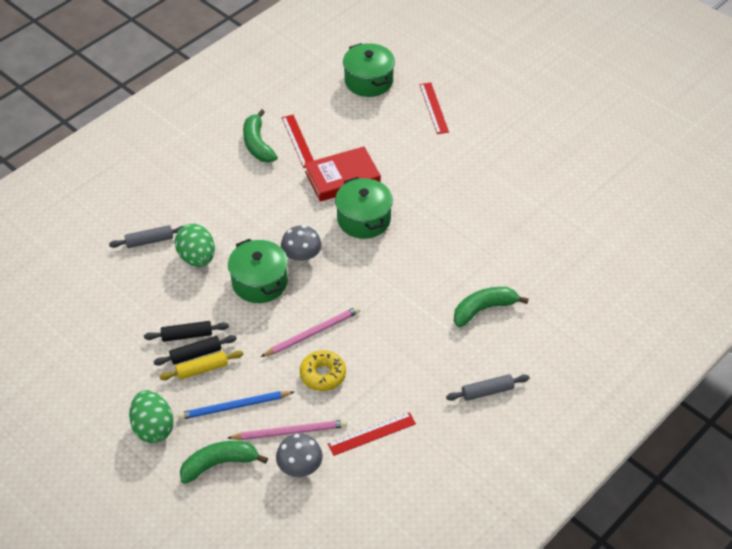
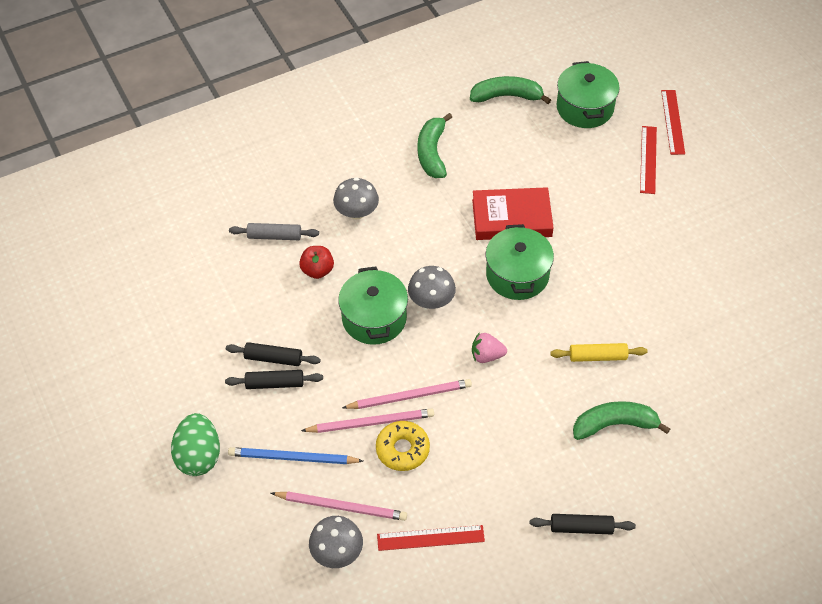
camera: 20 degrees right, 5 degrees up
yellow rolling pin [159,350,243,380] -> yellow rolling pin moved to [550,343,647,362]
green egg [175,224,215,267] -> red apple [299,246,334,279]
green banana [180,441,268,484] -> green banana moved to [470,76,551,104]
red ruler [282,115,314,168] -> red ruler moved to [661,90,685,155]
grey rolling pin [446,374,530,401] -> black rolling pin [530,514,636,534]
none -> pink pencil [301,408,434,433]
none -> grey mushroom [333,177,379,220]
none -> pink strawberry [472,332,507,363]

